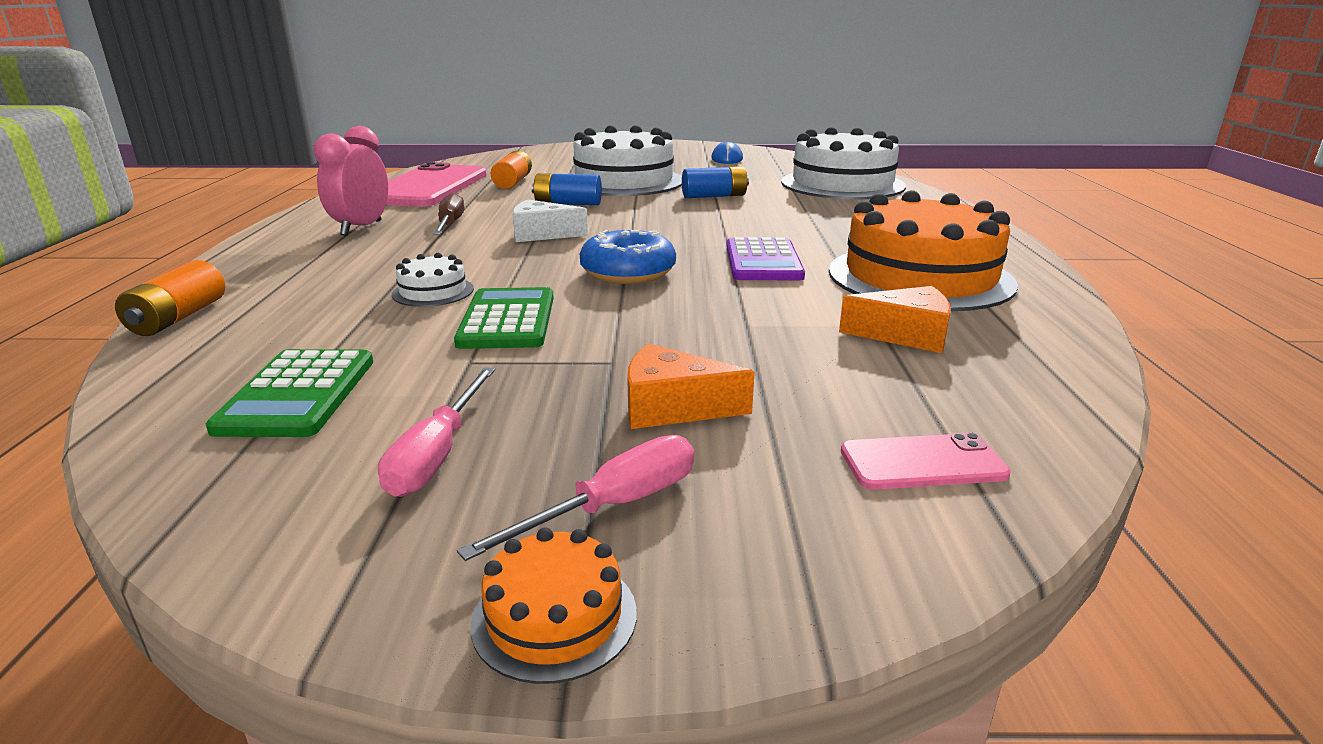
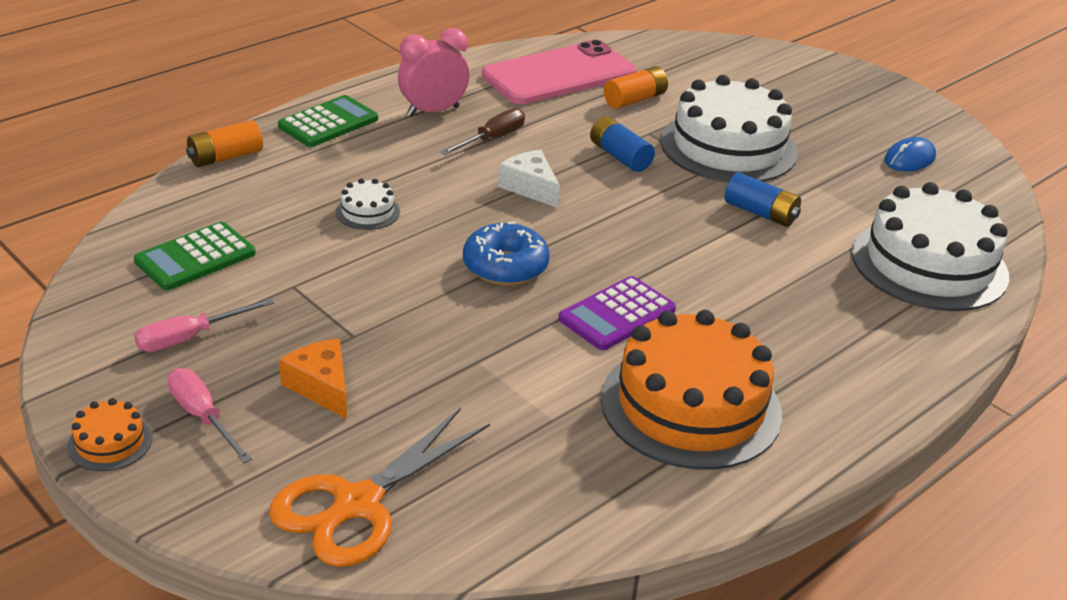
camera: 45 degrees right, 10 degrees up
green calculator [454,287,554,349] -> green calculator moved to [278,95,378,147]
pink screwdriver [457,435,694,561] -> pink screwdriver turned 135 degrees counterclockwise [168,368,252,463]
orange cheese [839,286,951,353] -> none
pink phone [841,432,1011,490] -> orange scissors [269,408,490,567]

